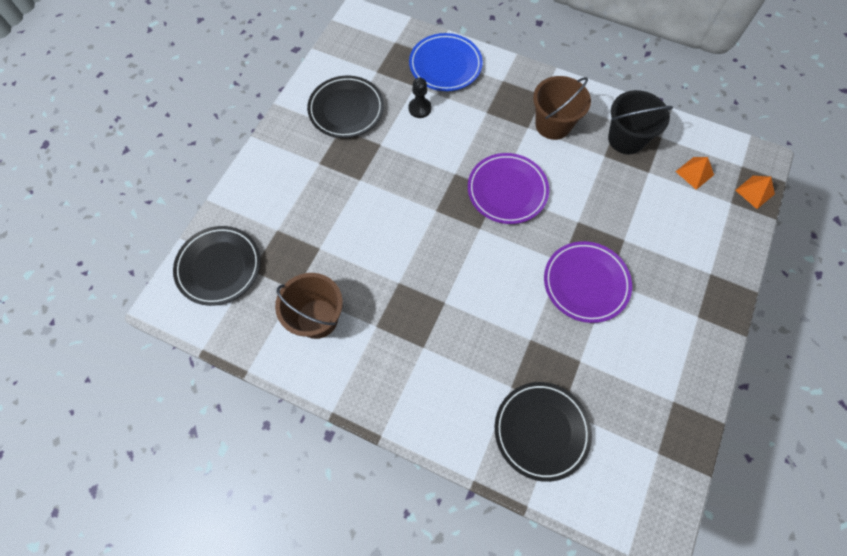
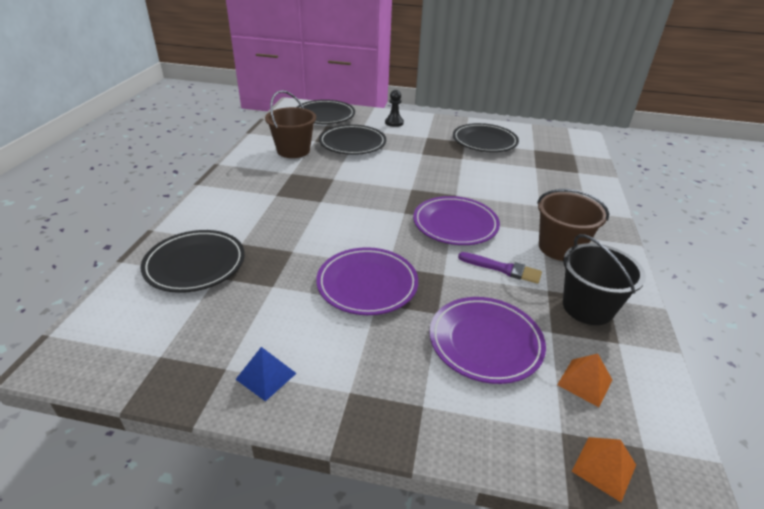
camera: 75 degrees right, 30 degrees down
blue plate [409,33,483,91] -> none
black pawn [409,78,431,118] -> black pawn moved to [385,90,404,127]
none -> blue pyramid [235,347,296,401]
none -> black plate [319,125,386,155]
none -> purple plate [430,297,546,384]
none -> purple brush [458,252,542,284]

